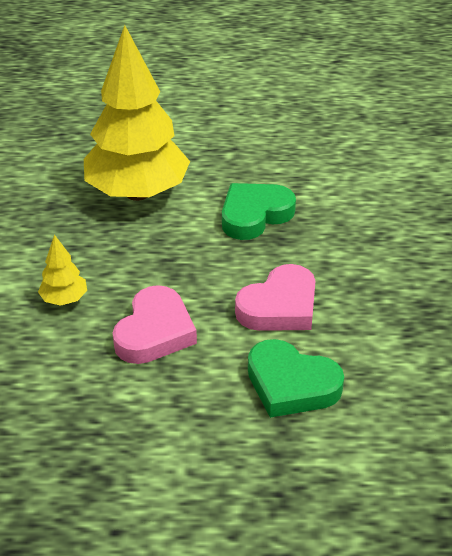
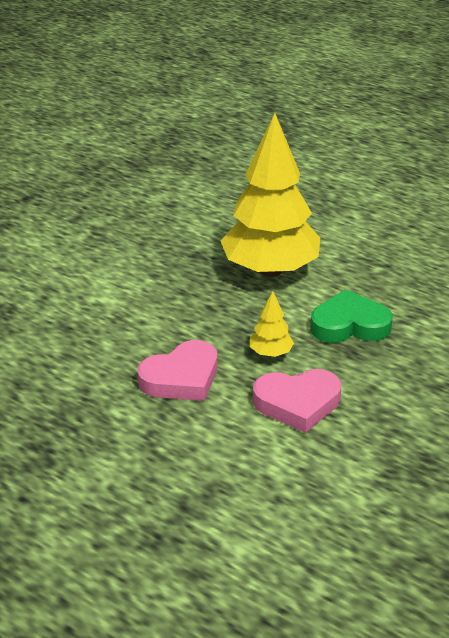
camera: 35 degrees right, 5 degrees down
yellow tree [38,234,87,306] -> yellow tree moved to [250,291,294,357]
green heart [248,339,344,418] -> none

